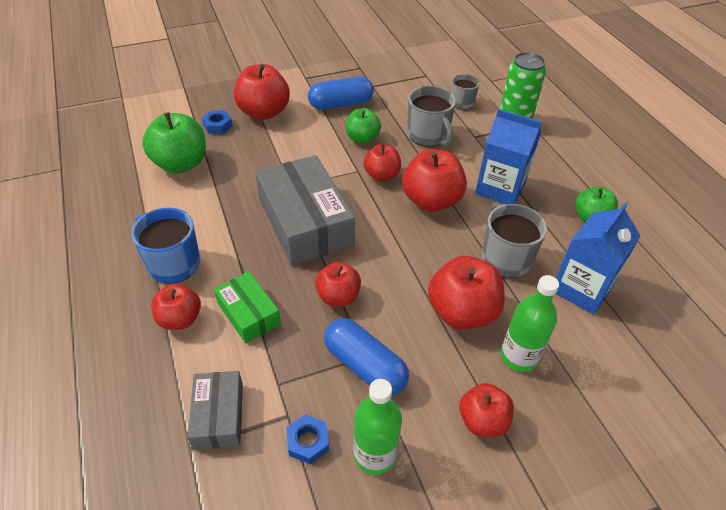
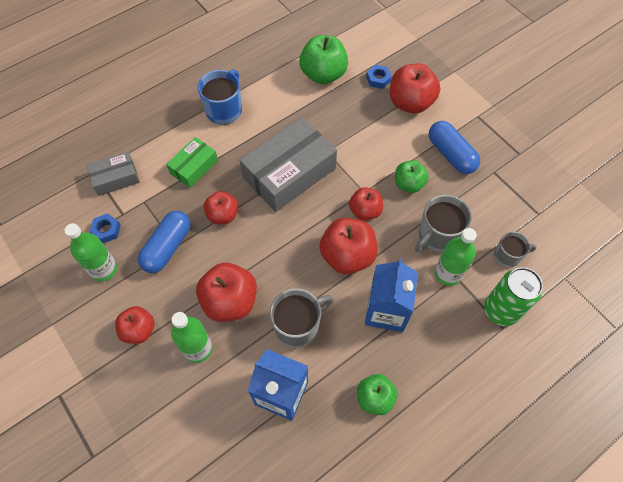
camera: 75 degrees right, 15 degrees up
red apple [151,284,201,330] -> none
none -> green bottle [435,228,477,286]

